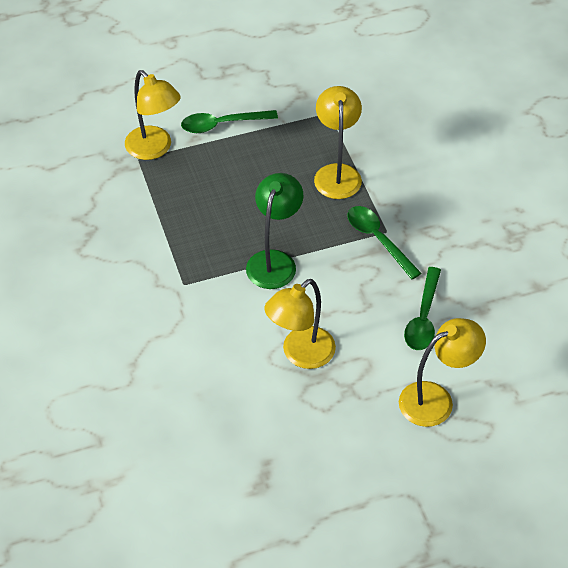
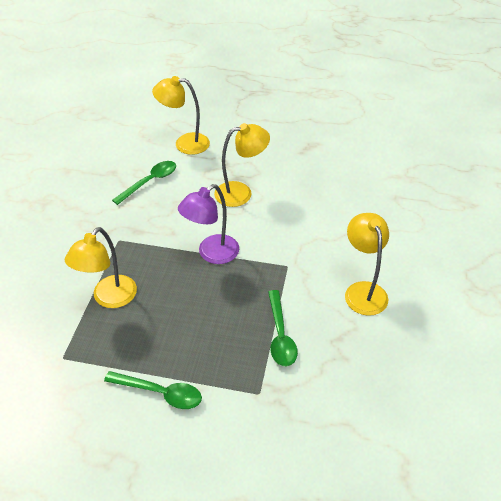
camera: 150 degrees left, 5 degrees down
yellow lamp [125,70,181,160] -> yellow lamp moved to [345,213,389,316]
green lamp [246,173,303,289] -> purple lamp [178,184,239,264]
green spoon [347,206,421,279] -> green spoon moved to [268,290,298,366]

